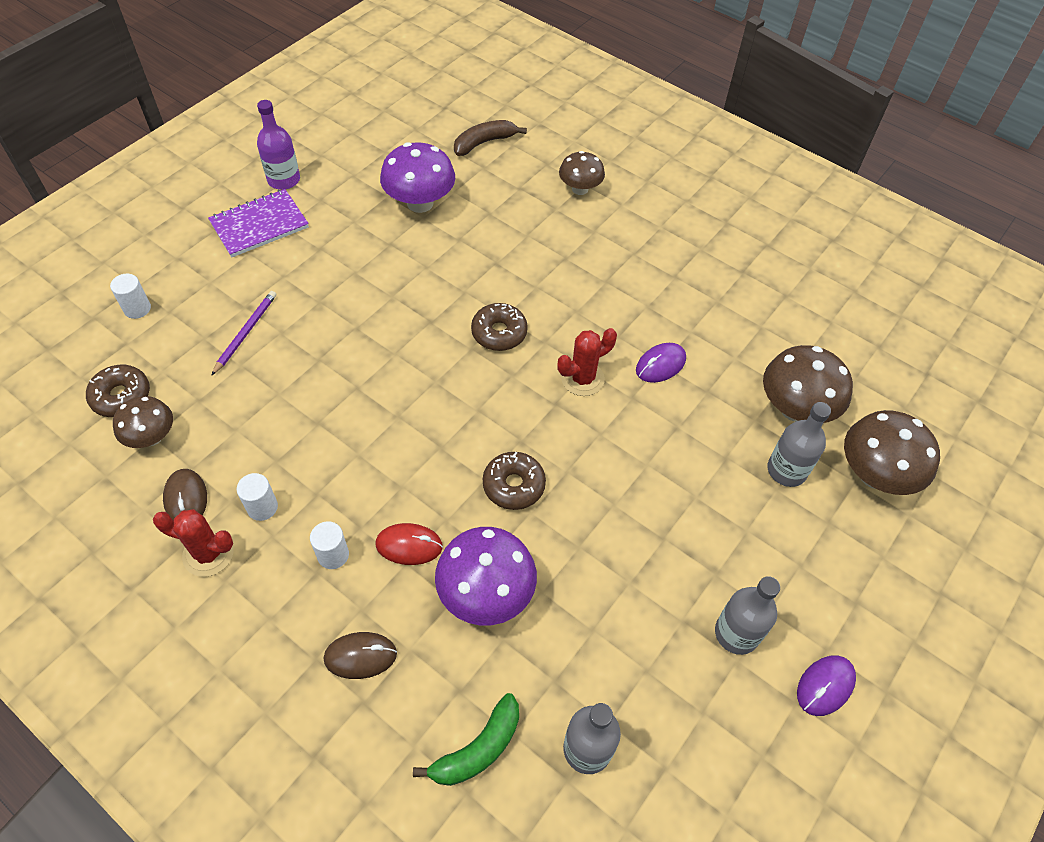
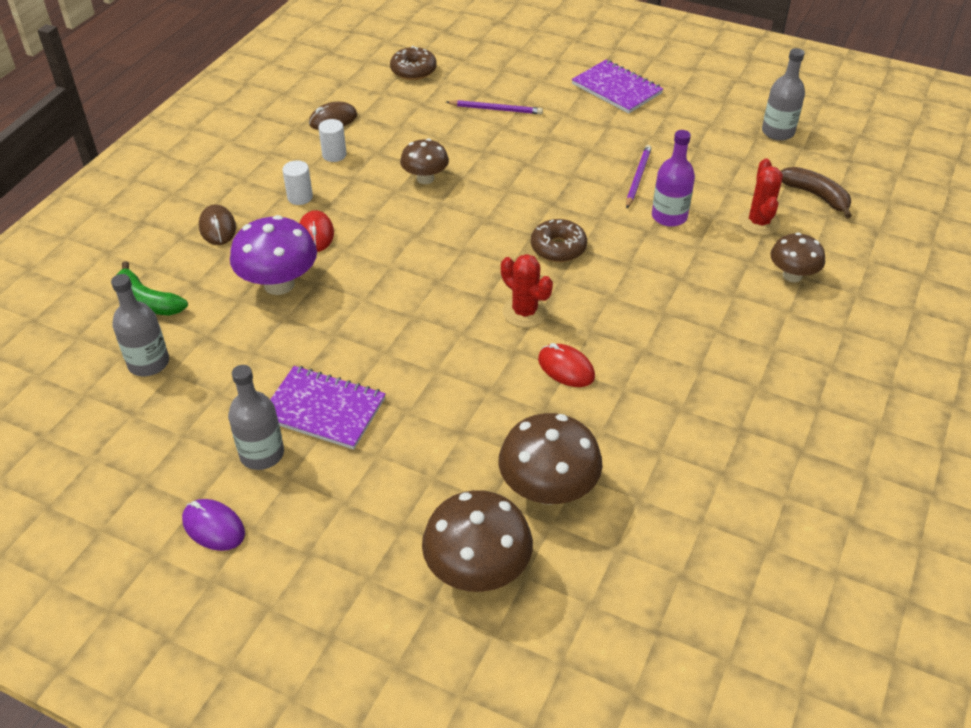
camera: 80 degrees right, 10 degrees down
white cylinder [110,274,151,319] -> none
brown mushroom [113,396,173,448] -> brown mushroom moved to [400,139,449,184]
red cactus [153,509,234,577] -> red cactus moved to [739,158,783,235]
purple bottle [257,100,300,190] -> purple bottle moved to [652,130,695,227]
purple mushroom [380,142,455,213] -> none
brown donut [483,452,546,510] -> none
purple mouse [636,343,686,383] -> red mouse [538,343,595,387]
grey bottle [767,402,831,487] -> grey bottle moved to [762,48,805,141]
none -> purple notebook [270,366,386,450]
none -> purple pencil [626,145,652,208]

